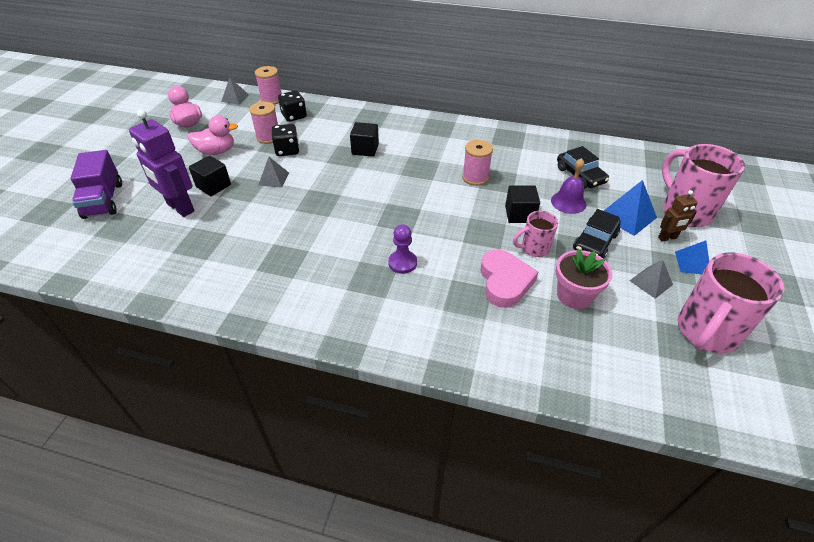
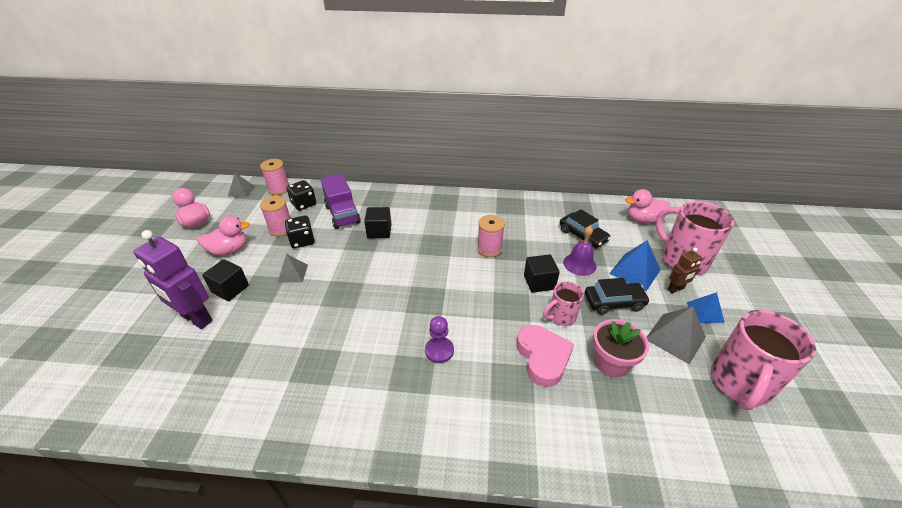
camera: 10 degrees left, 5 degrees down
purple truck [70,150,122,219] -> purple truck moved to [321,174,361,229]
black car [573,209,621,259] -> black car turned 120 degrees counterclockwise [585,278,650,315]
grey pyramid [630,260,673,299] -> grey pyramid [647,306,706,364], size x1.55
none -> pink duck [625,189,670,223]

